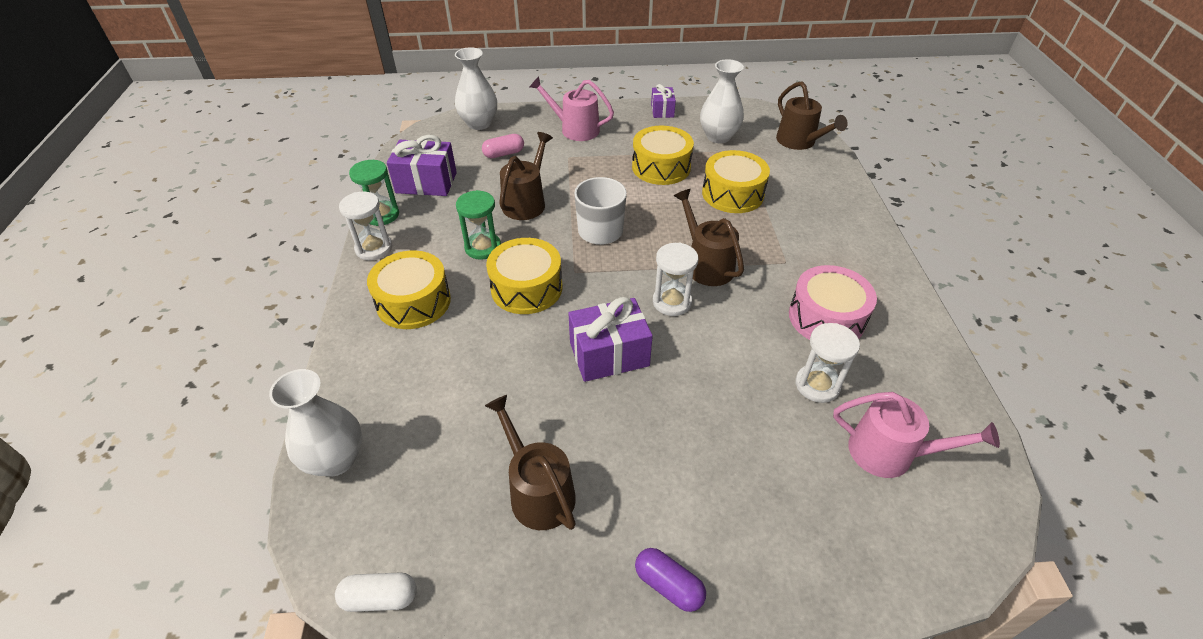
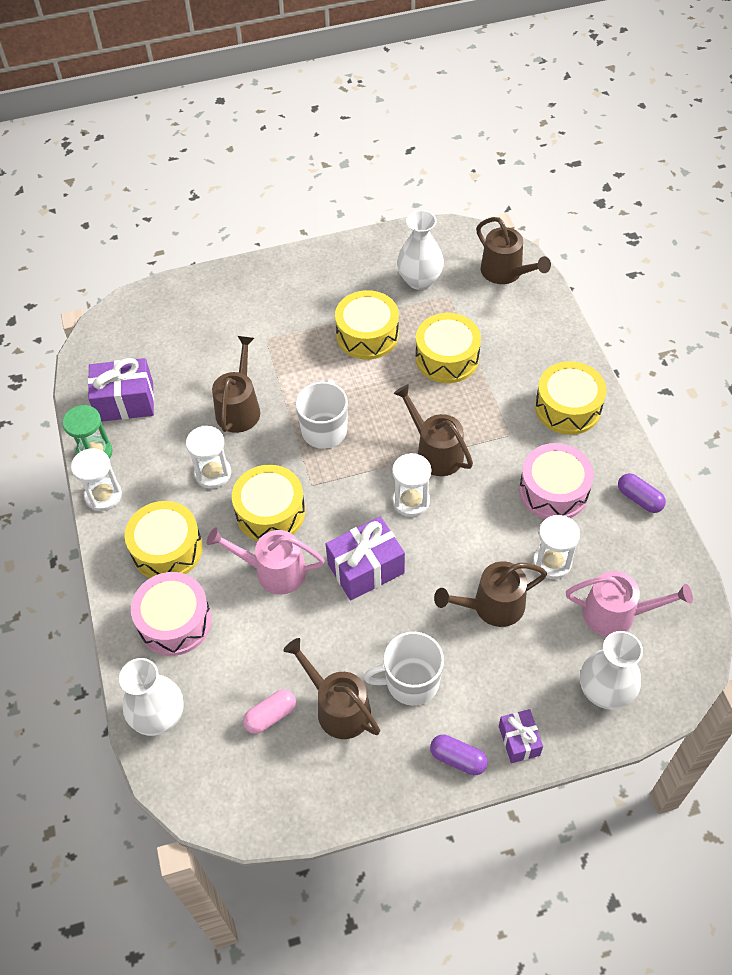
camera: 10 degrees left, 10 degrees up
white capsule [335,572,417,612] -> none
white vase [455,47,497,130] -> white vase moved to [580,631,643,710]
green hourglass [456,190,501,260] -> white hourglass [186,426,231,489]
pink capsule [482,134,524,158] -> pink capsule moved to [243,689,296,734]
pink watering can [529,76,614,141] -> pink watering can moved to [207,527,325,594]
purple gift [651,84,676,118] -> purple gift moved to [499,709,543,763]
none -> pink drum [131,572,212,656]
none -> white mug [364,632,444,706]
none -> brown watering can [434,561,547,627]
none -> yellow drum [535,361,607,435]
none -> purple capsule [618,473,666,513]

